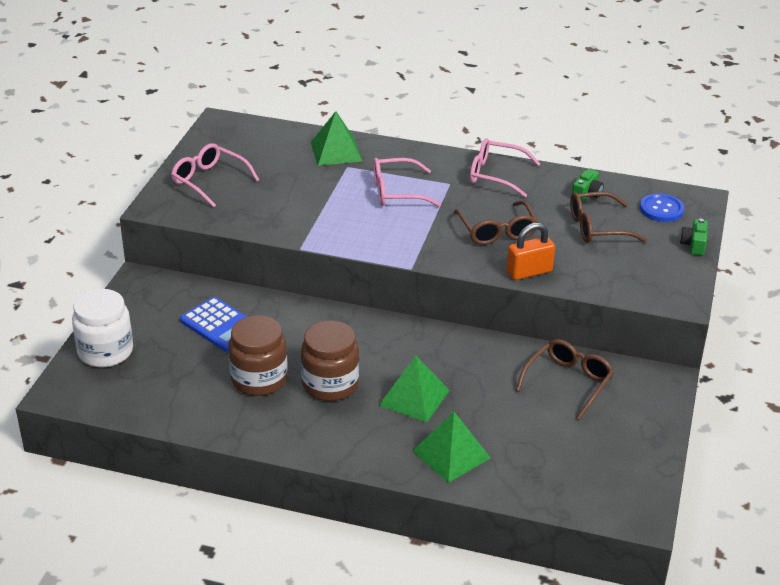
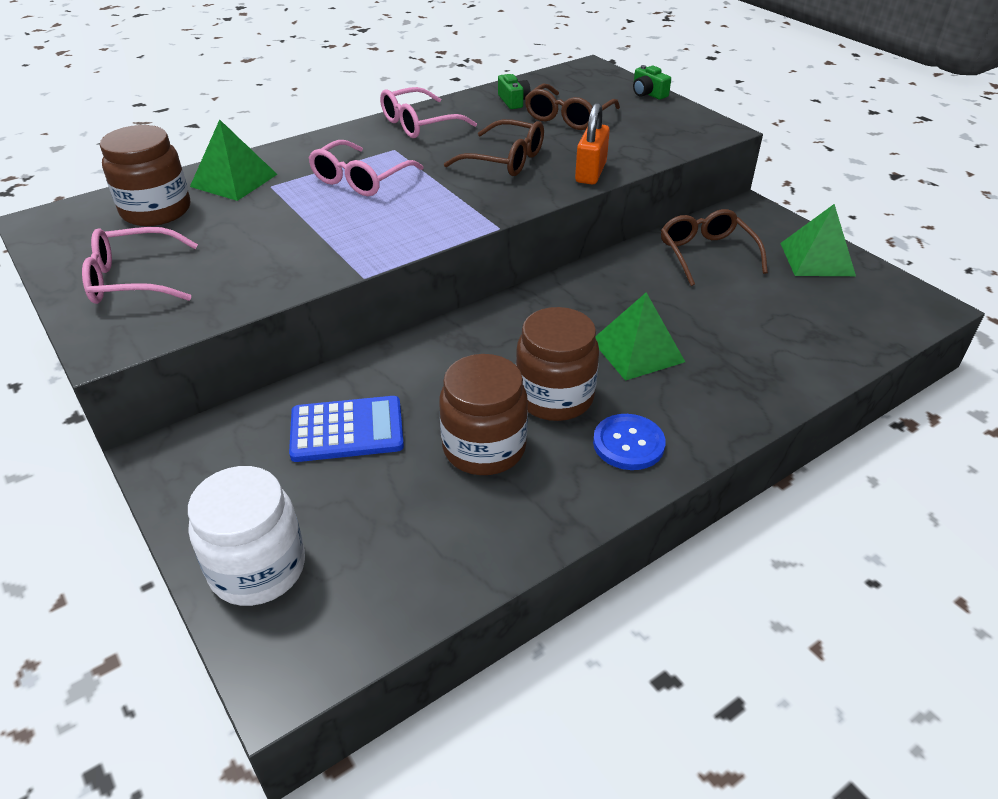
camera: 50 degrees left, 5 degrees up
green pyramid [413,412,491,483] -> green pyramid moved to [780,204,856,276]
blue button [640,193,684,222] -> blue button moved to [593,414,666,470]
none -> brown jar [100,125,190,226]

